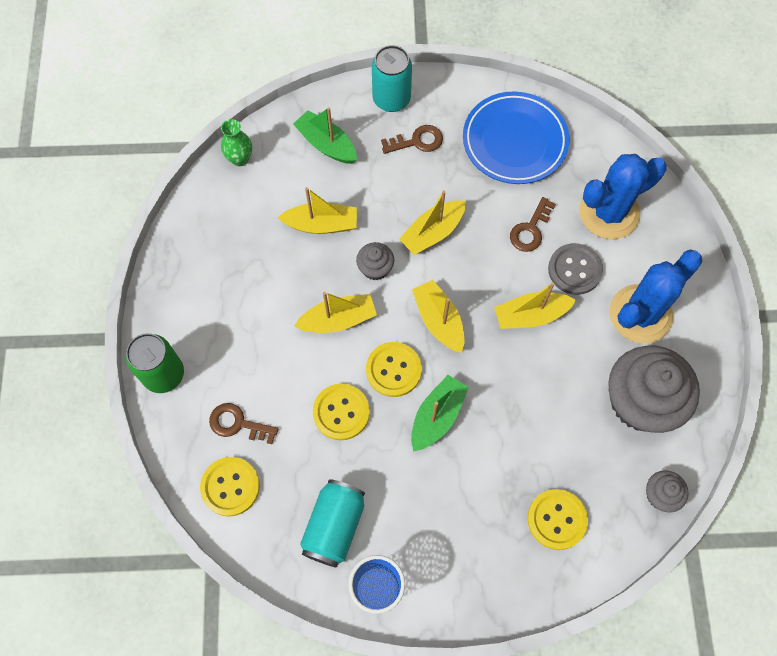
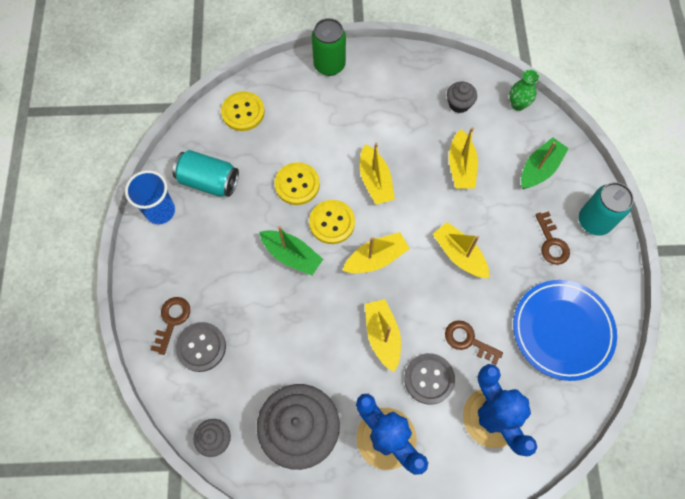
camera: 90 degrees right, 0 degrees up
brown key [209,403,279,444] -> brown key moved to [150,297,190,355]
grey cupcake [356,242,394,280] -> grey cupcake moved to [447,81,477,113]
yellow button [527,489,588,550] -> grey button [176,322,226,372]

